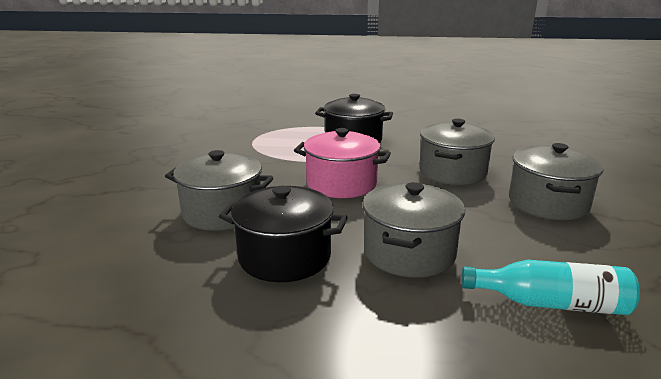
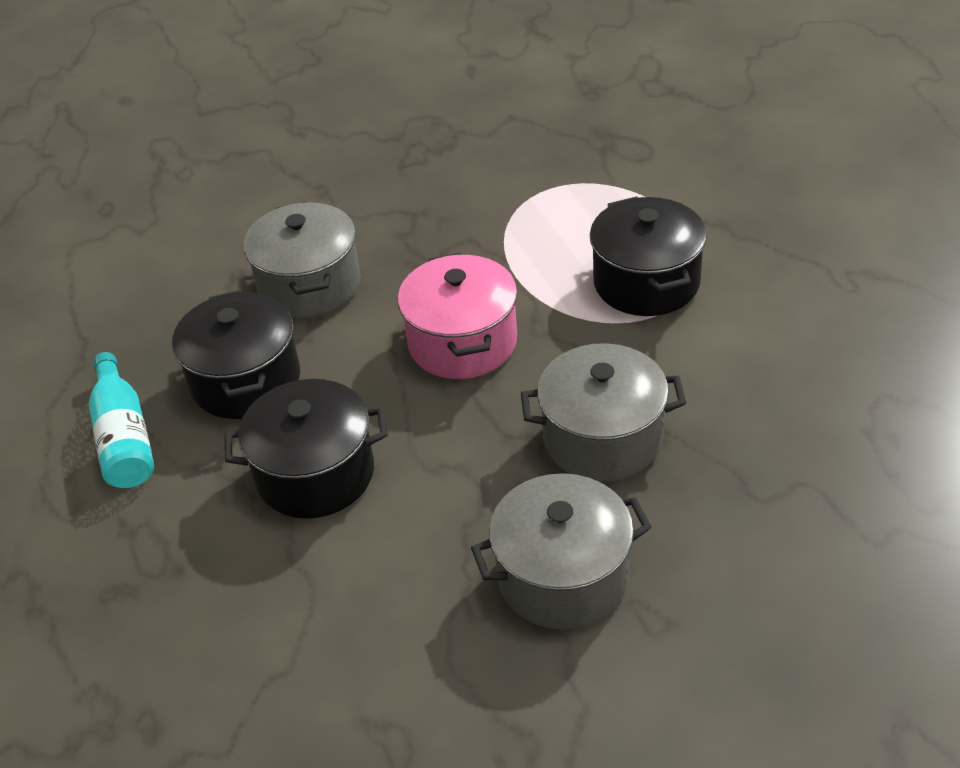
camera: 65 degrees right, 20 degrees up
grey pot [363,182,465,278] -> black pot [225,379,388,519]
turquoise bottle [461,260,640,315] -> turquoise bottle moved to [89,352,154,488]

